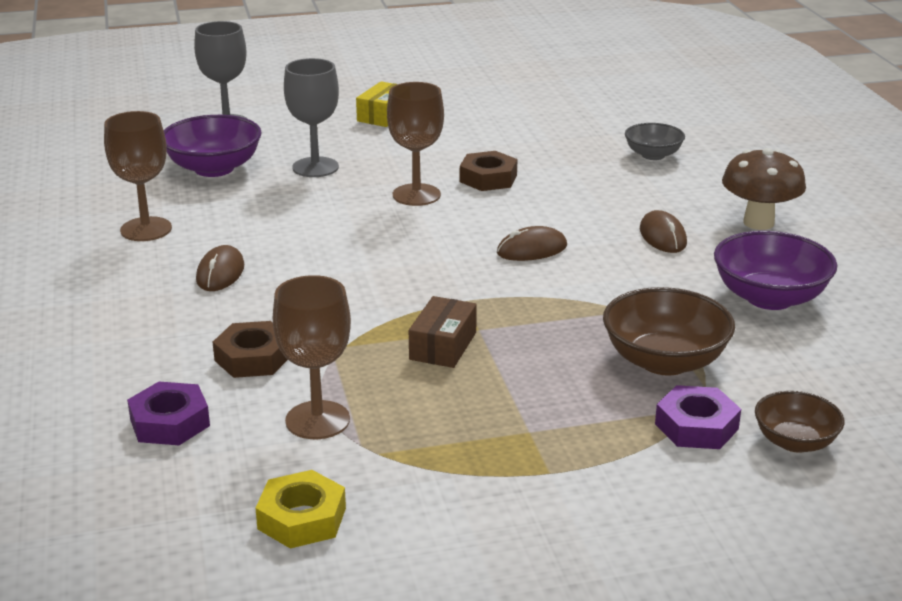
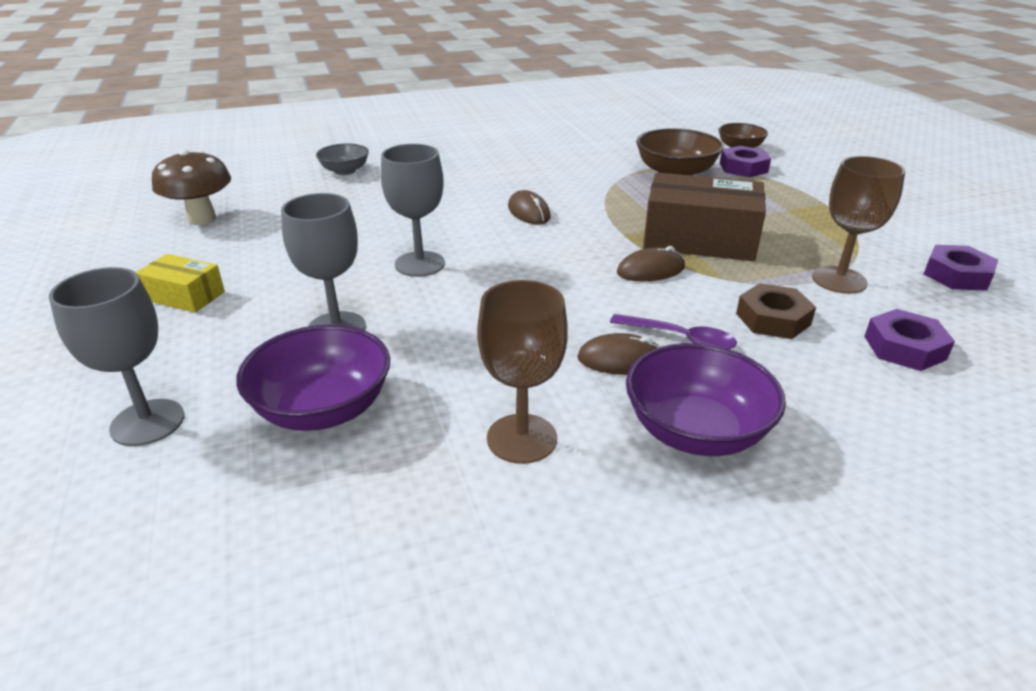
camera: 95 degrees left, 5 degrees up
yellow nut [256,470,346,549] -> purple nut [924,245,998,291]
brown goblet [387,82,444,206] -> grey goblet [381,144,445,277]
brown box [409,296,477,368] -> brown box [643,172,766,261], size x1.89
brown nut [460,151,517,191] -> none
brown mouse [640,210,687,253] -> brown mouse moved to [617,246,685,281]
purple bowl [714,231,837,310] -> purple bowl moved to [626,343,786,456]
brown mushroom [722,148,806,230] -> brown mushroom moved to [152,149,231,225]
none -> purple spoon [610,314,737,349]

